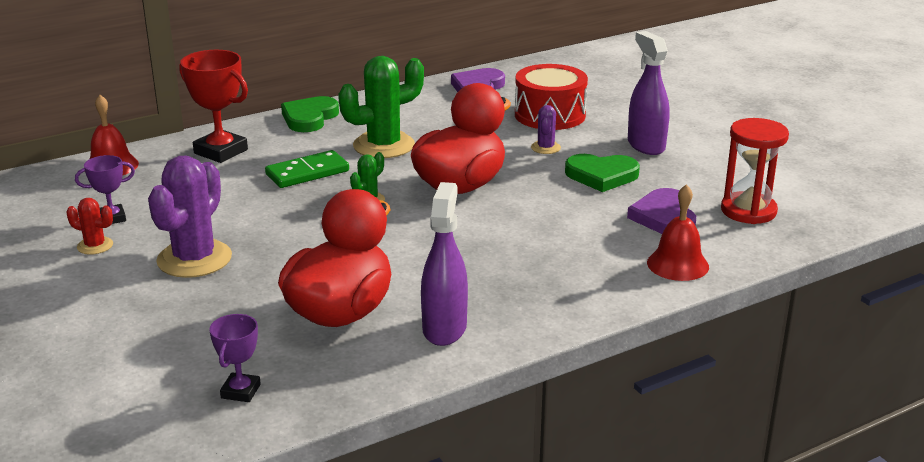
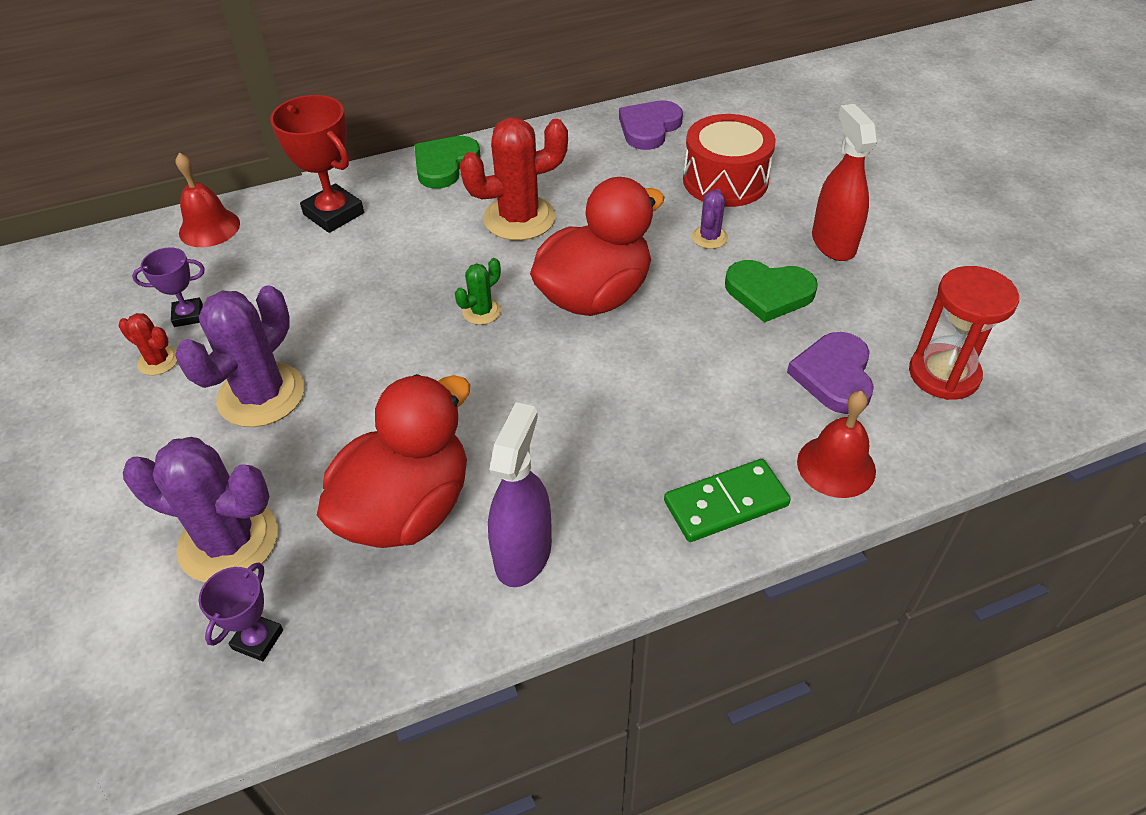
camera: 10 degrees right, 20 degrees up
green domino [265,150,349,188] -> green domino moved to [664,459,791,542]
green cactus [338,56,424,158] -> red cactus [460,117,568,241]
purple spray bottle [628,31,670,155] -> red spray bottle [812,104,878,261]
none -> purple cactus [123,437,278,583]

